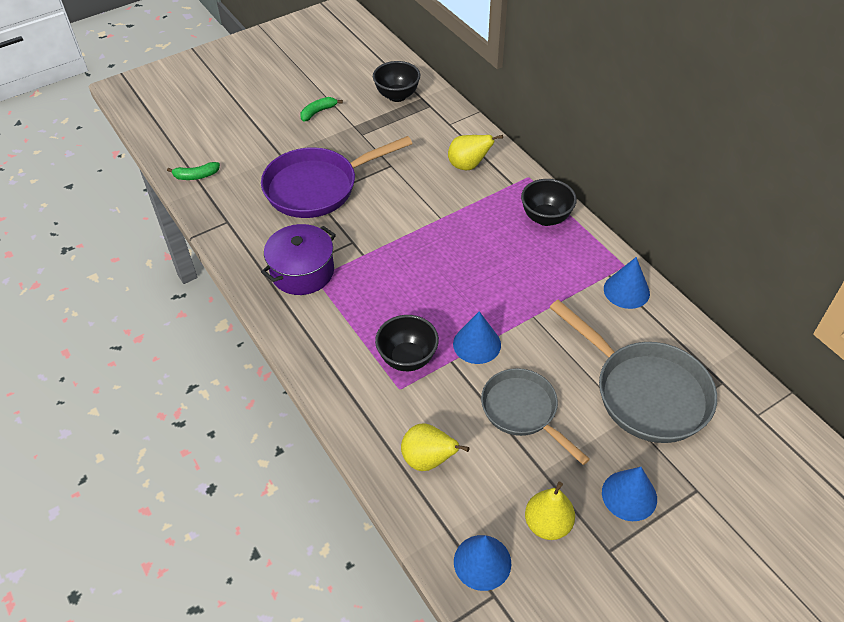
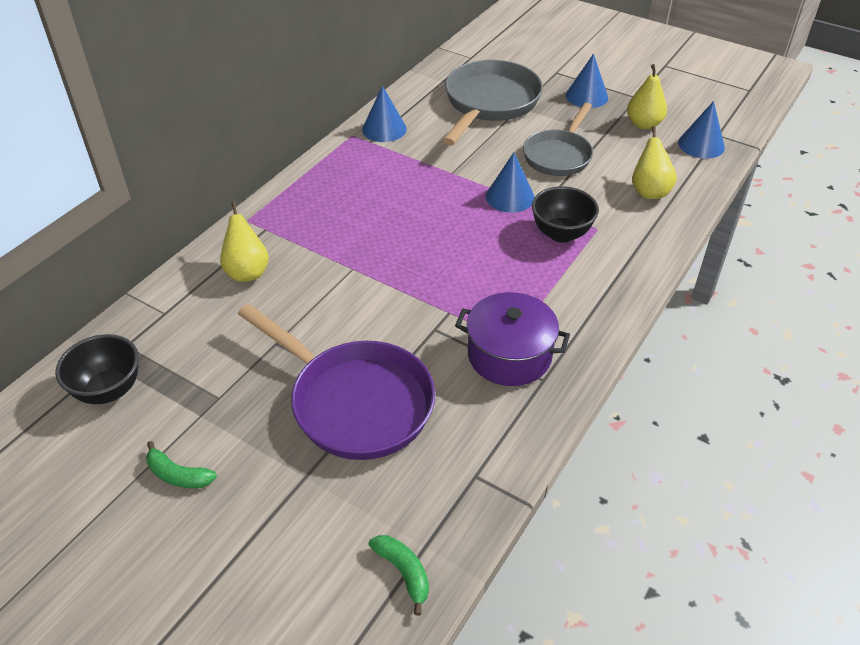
camera: 115 degrees left, 5 degrees down
black bowl [521,179,577,226] -> none

